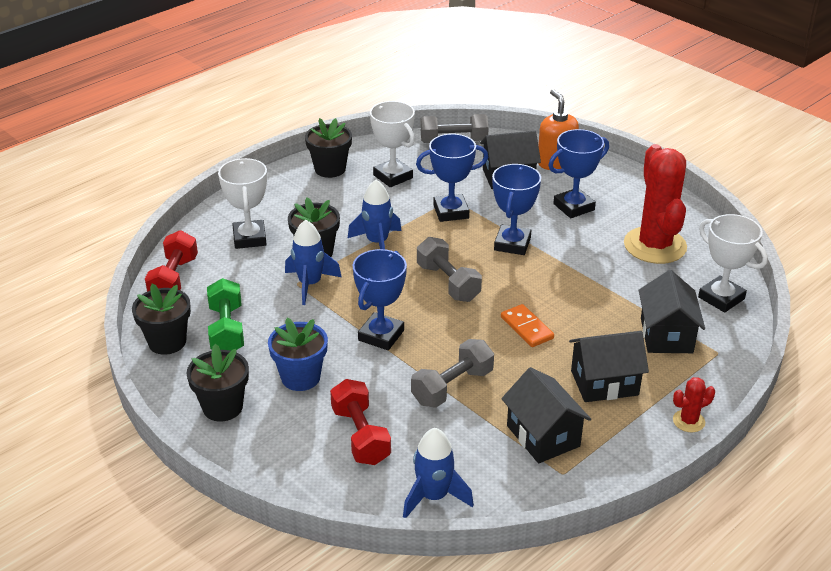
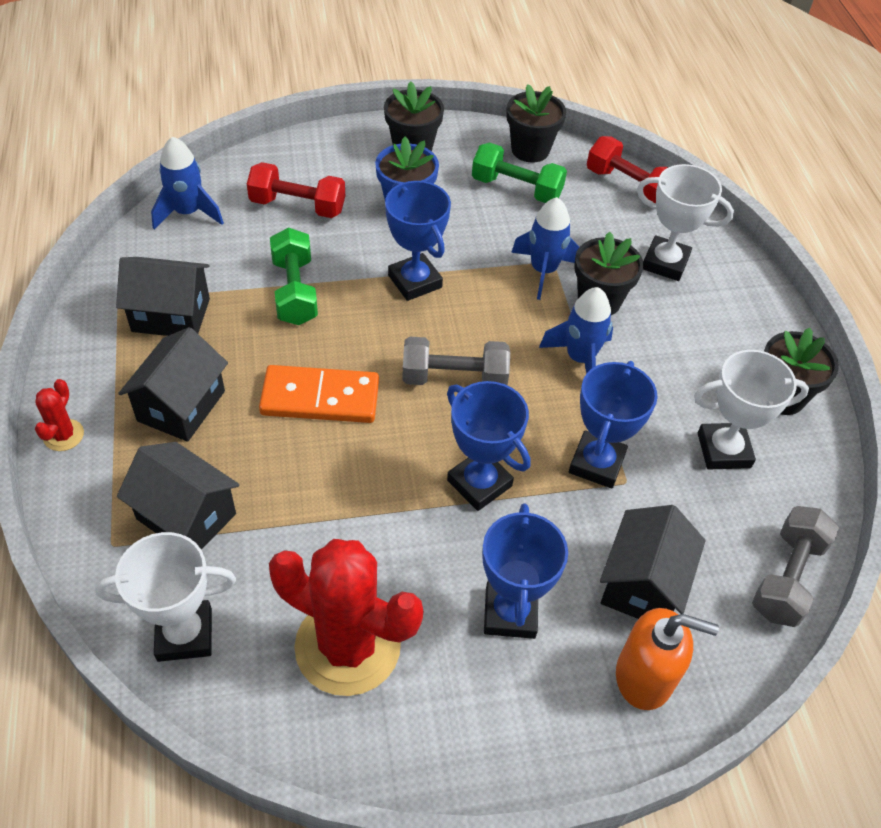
camera: 120 degrees right, 15 degrees up
grey dumbbell [411,339,494,408] -> green dumbbell [270,227,318,325]
orange domino [501,304,554,347] -> orange domino [259,365,379,423], size x1.56

